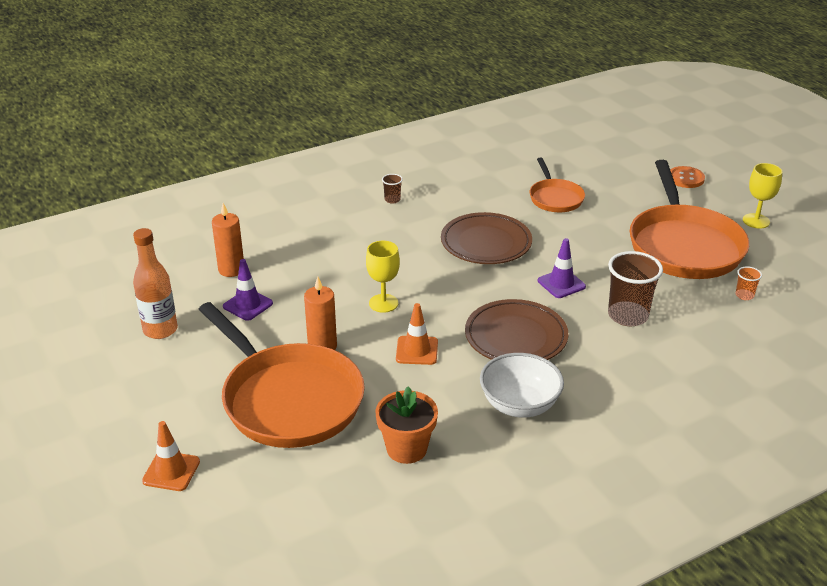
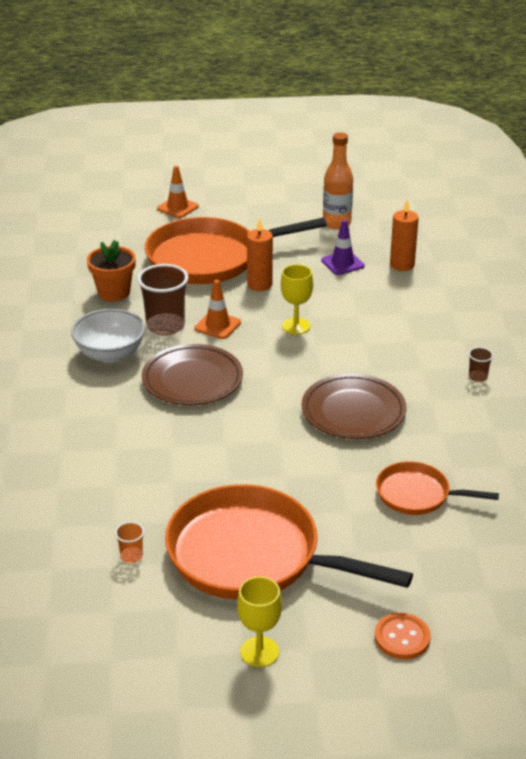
camera: 115 degrees right, 0 degrees up
purple traffic cone [538,238,586,298] -> none
brown cup [608,251,663,326] -> brown cup moved to [137,264,189,335]

